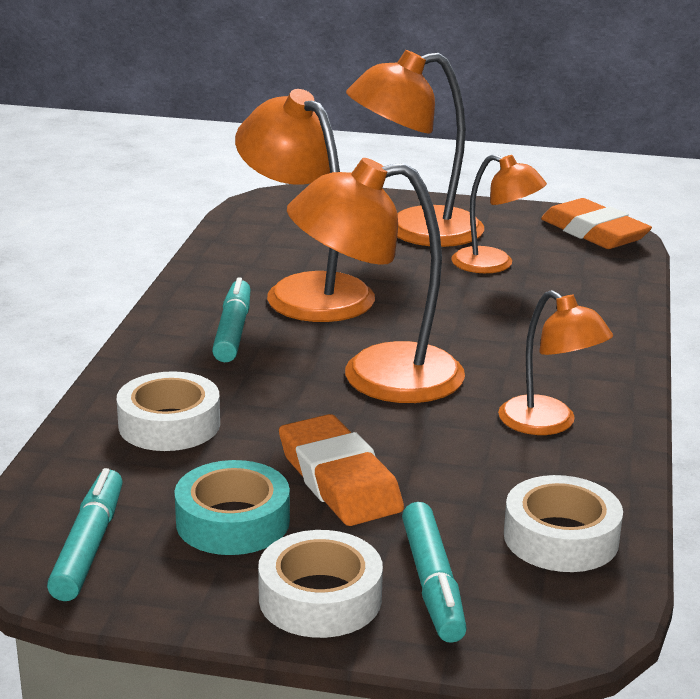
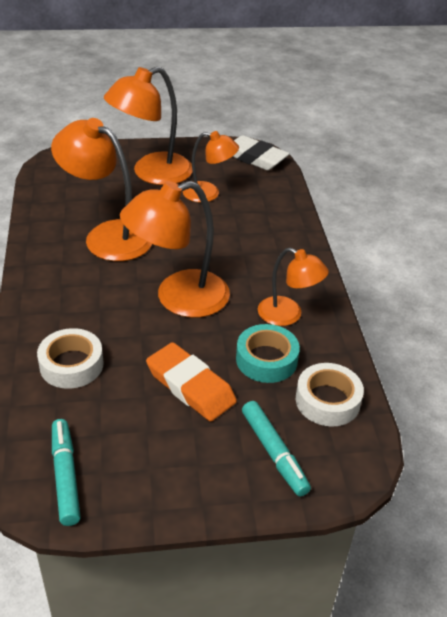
camera: 20 degrees left, 15 degrees up
turquoise tape [174,460,290,555] -> turquoise tape moved to [236,324,300,383]
turquoise marker [212,277,251,362] -> none
white tape [258,530,383,638] -> none
orange eraser [541,198,652,249] -> white eraser [232,135,290,170]

